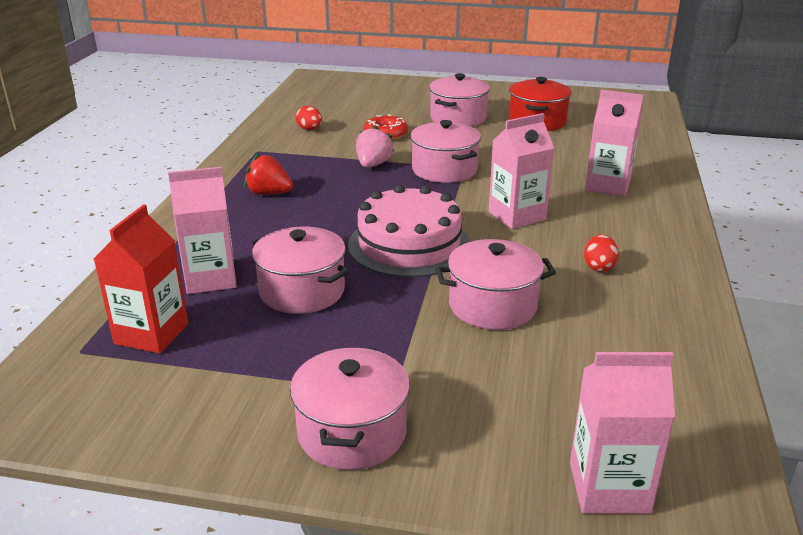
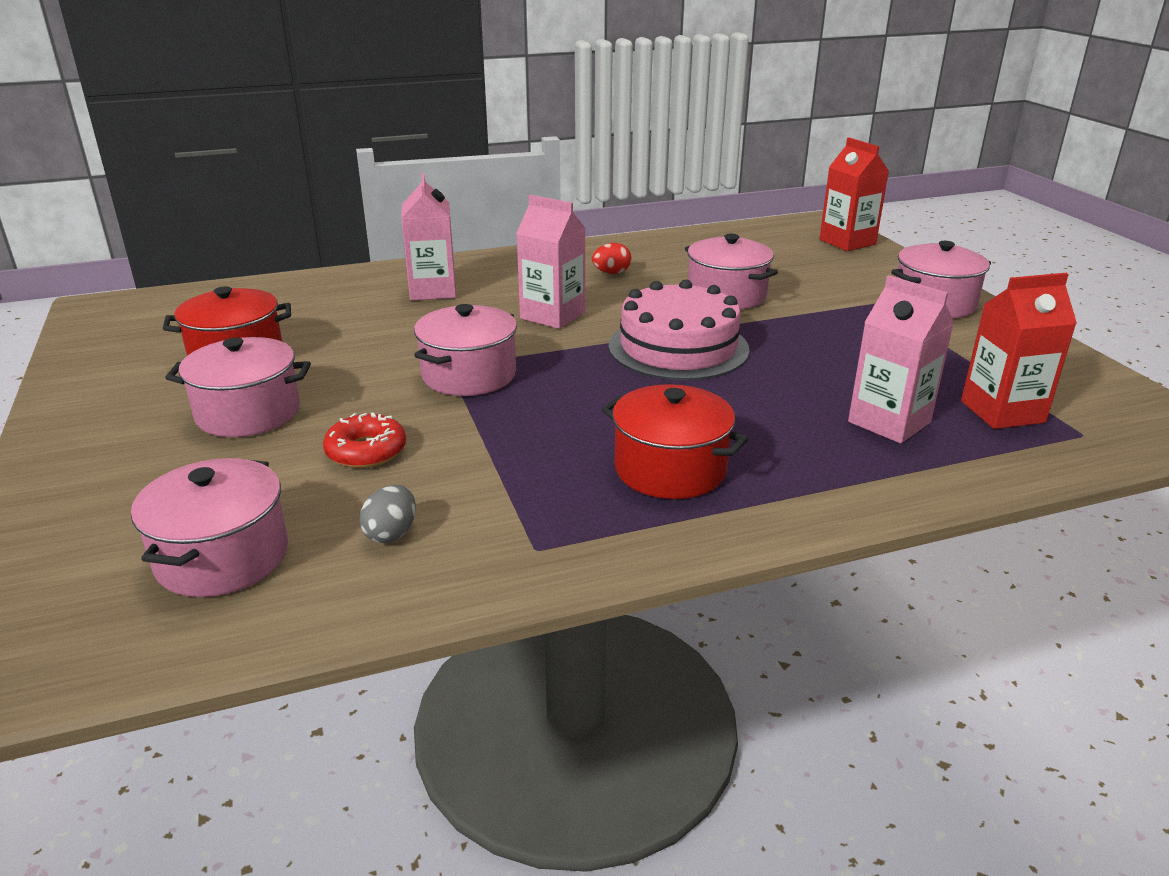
camera: 120 degrees left, 0 degrees up
red strawberry [244,153,293,195] -> red pot [601,384,749,499]
pink pot [252,227,350,314] -> pink pot moved to [131,458,288,597]
red egg [295,106,322,130] -> grey egg [359,485,416,543]
pink strawberry [356,125,394,168] -> none
pink carton [570,352,675,514] -> red carton [819,137,889,251]

